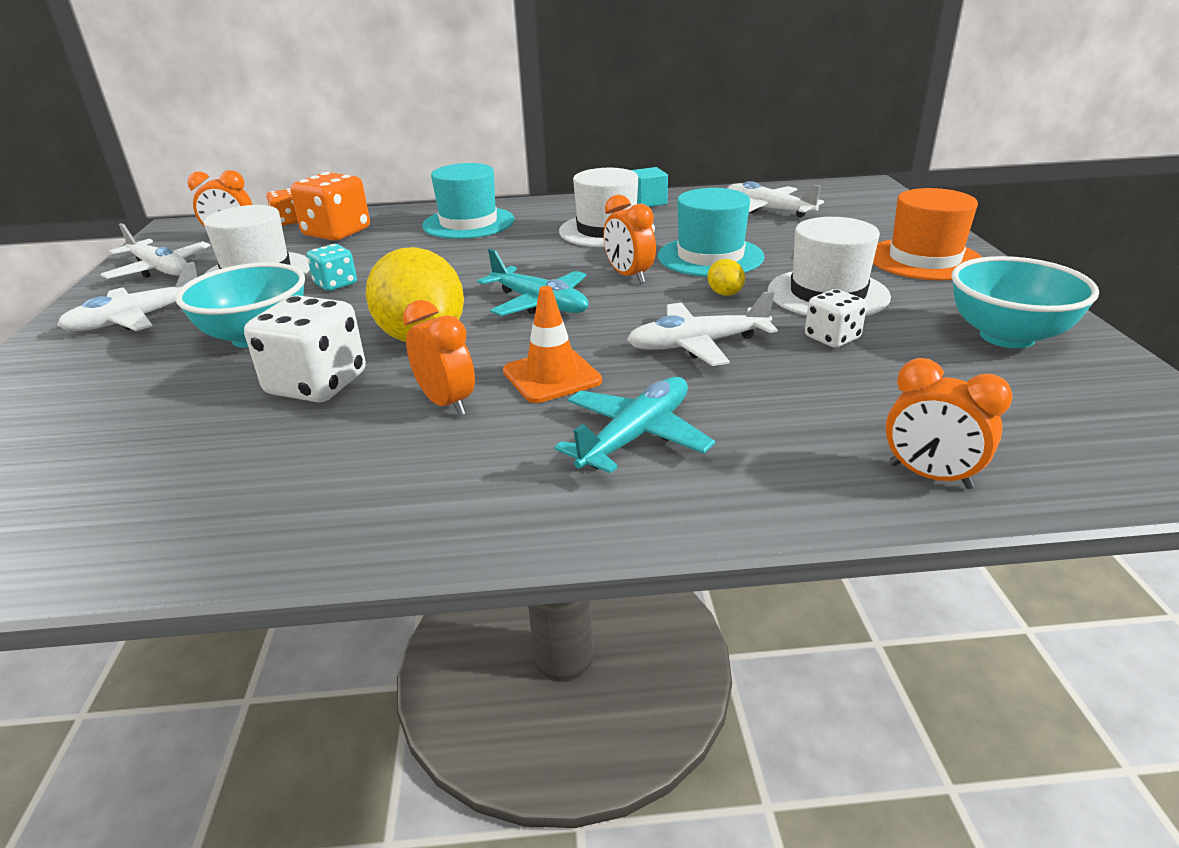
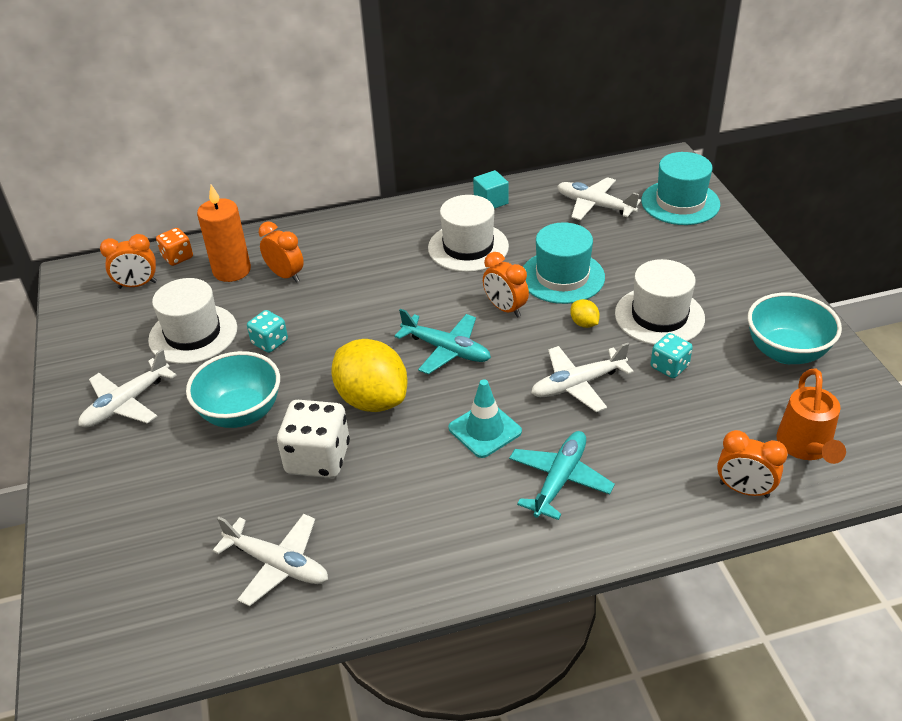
camera: 10 degrees left, 10 degrees up
white plane [100,223,211,279] -> white plane moved to [212,514,328,606]
orange dice [290,172,370,241] -> orange candle [197,184,251,282]
orange clock [403,300,475,416] -> orange clock moved to [259,221,304,283]
turquoise hat [422,163,514,239] -> turquoise hat moved to [641,152,720,225]
orange traffic cone [503,286,602,403] -> turquoise traffic cone [448,379,522,458]
white dice [805,289,867,348] -> turquoise dice [651,333,693,378]
orange hat [873,188,982,280] -> none
none -> orange watering can [776,369,846,464]

